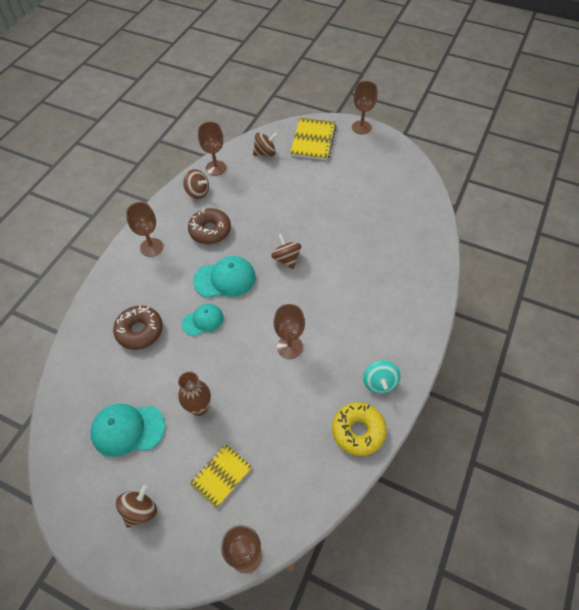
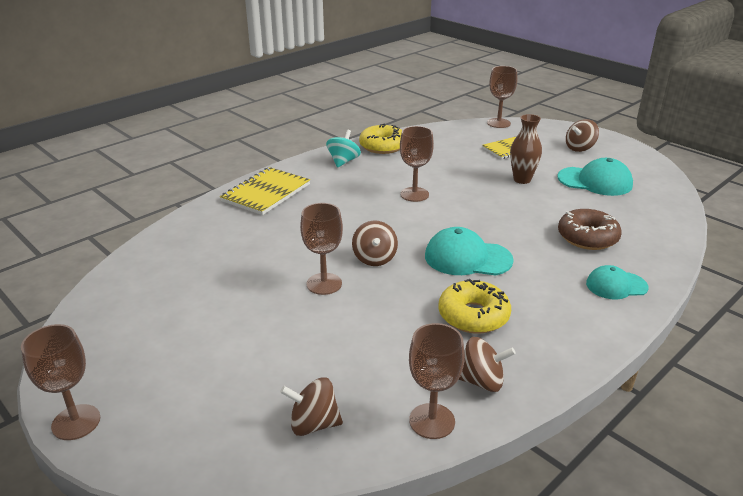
camera: 160 degrees left, 25 degrees down
brown goblet [126,202,163,257] -> brown goblet moved to [300,203,343,295]
turquoise cap [182,304,223,336] -> turquoise cap moved to [586,265,648,299]
brown spinning top [183,169,209,199] -> brown spinning top turned 135 degrees clockwise [459,337,516,392]
brown donut [188,208,231,244] -> yellow donut [438,279,511,334]
yellow notebook [290,118,336,160] -> yellow notebook moved to [220,167,310,215]

